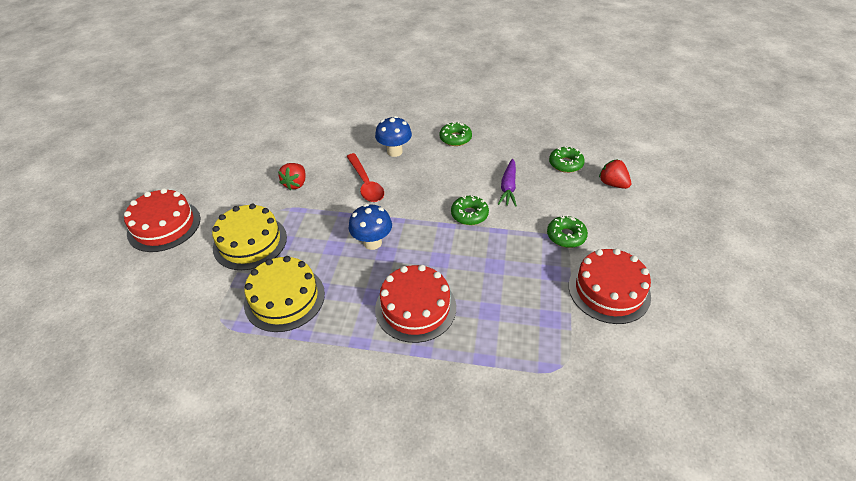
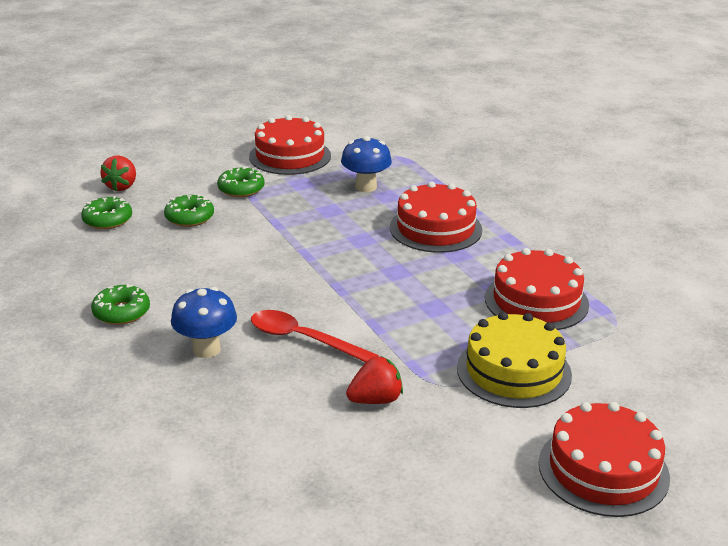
camera: 130 degrees left, 15 degrees down
yellow cake [244,256,325,332] -> red cake [485,248,589,330]
red spoon [346,153,384,202] -> red spoon turned 90 degrees counterclockwise [251,310,379,362]
blue mushroom [348,204,392,250] -> blue mushroom moved to [341,136,392,192]
green donut [451,195,489,225] -> green donut moved to [164,194,214,227]
purple carrot [498,159,517,206] -> none

